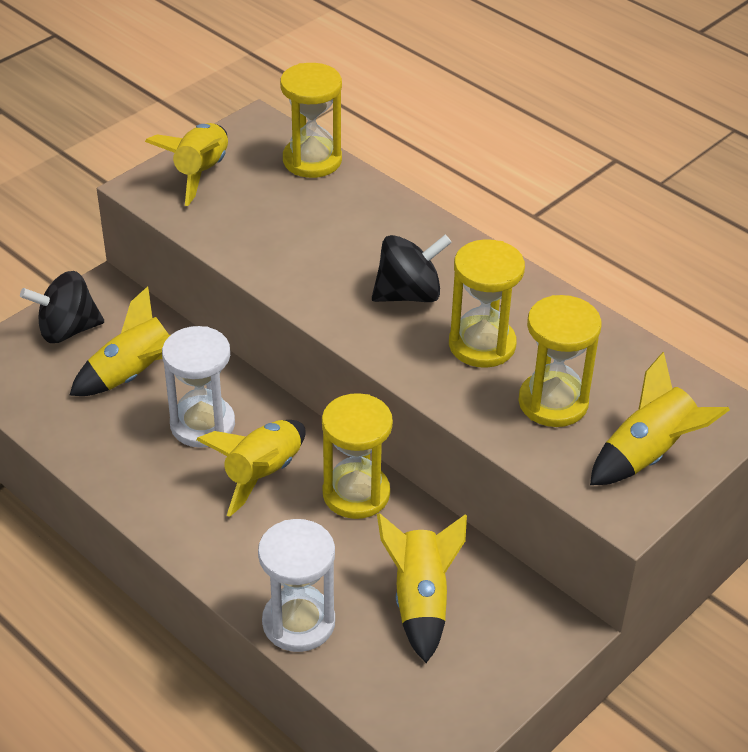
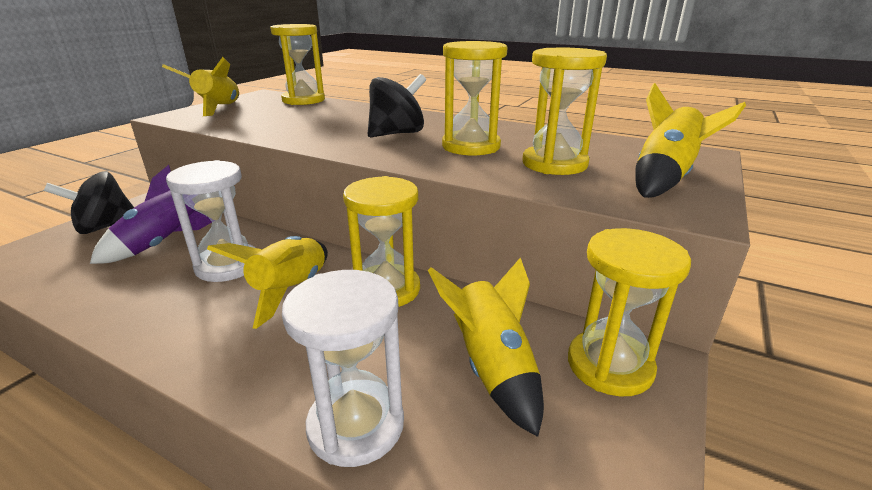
camera: 15 degrees left, 15 degrees down
yellow rocket [69,286,170,396] -> purple rocket [90,165,212,264]
none -> yellow hourglass [568,228,691,396]

